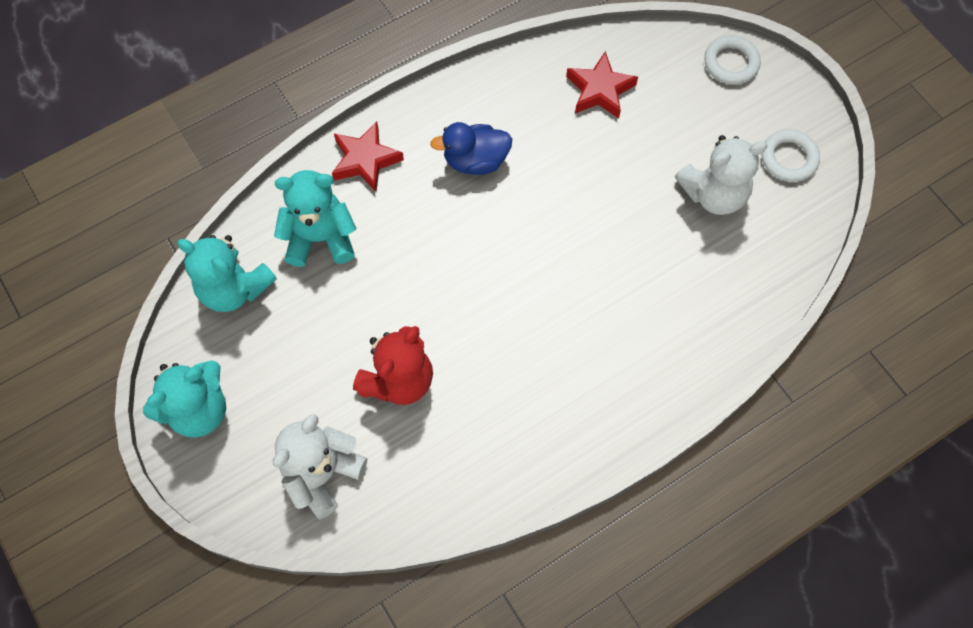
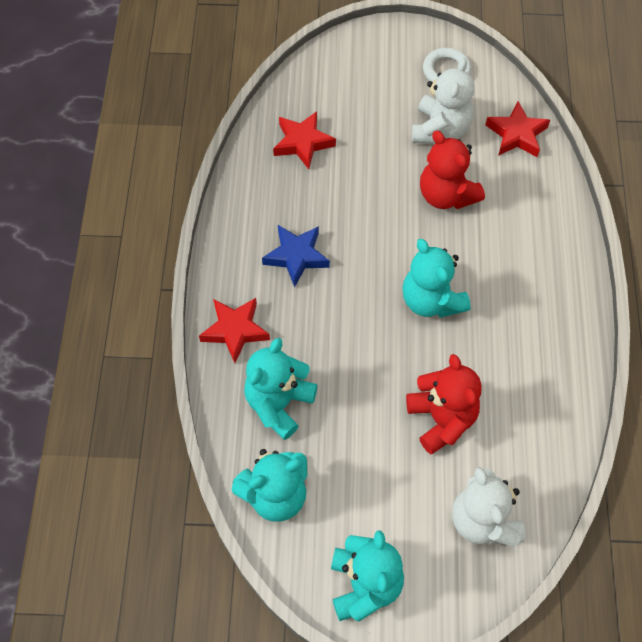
camera: 55 degrees left, 5 degrees down
blue duck [430,122,512,175] -> blue star [262,225,330,288]
white ring [704,35,761,85] -> none
none -> turquoise teddy bear [402,239,471,318]
none -> red teddy bear [420,130,485,209]
none -> red star [485,101,550,157]

